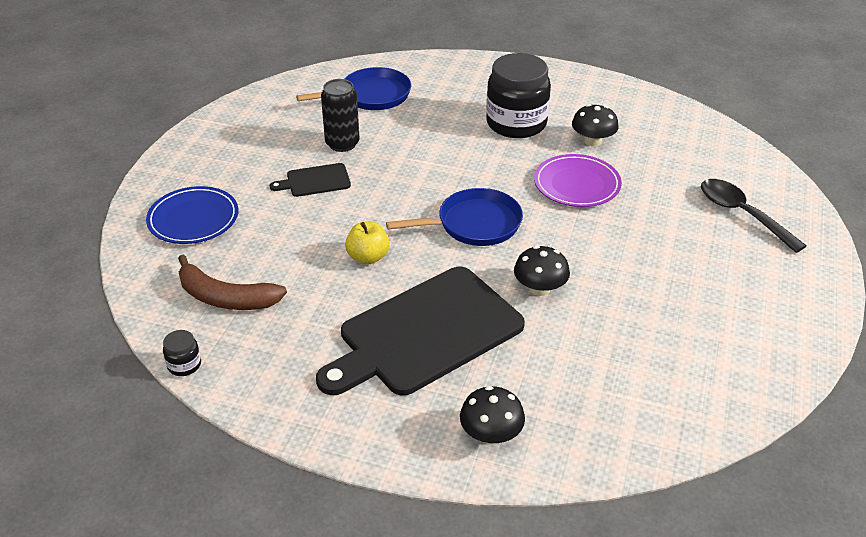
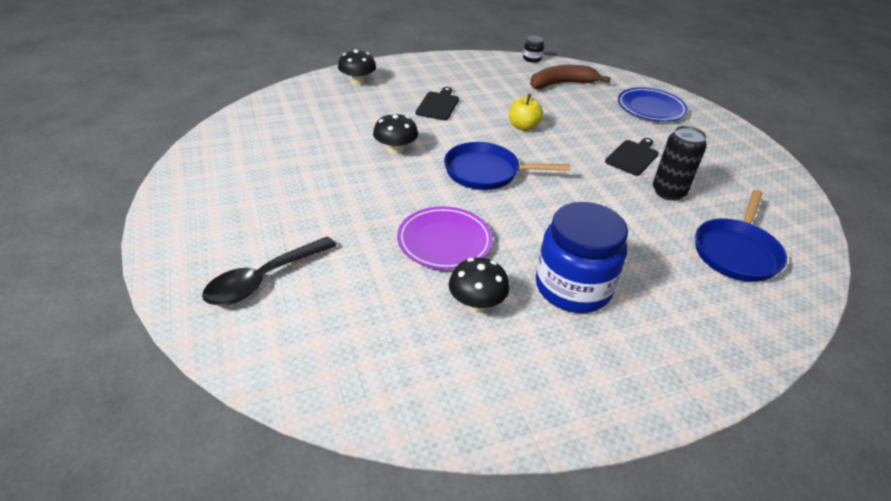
camera: 140 degrees right, 0 degrees up
black cutting board [316,267,525,396] -> black cutting board [415,87,459,120], size x0.44
blue pan [386,188,523,246] -> blue pan turned 60 degrees clockwise [444,142,570,190]
black jar [486,53,551,138] -> blue jar [536,202,628,313]
black spoon [701,179,807,253] -> black spoon turned 120 degrees clockwise [202,236,337,305]

